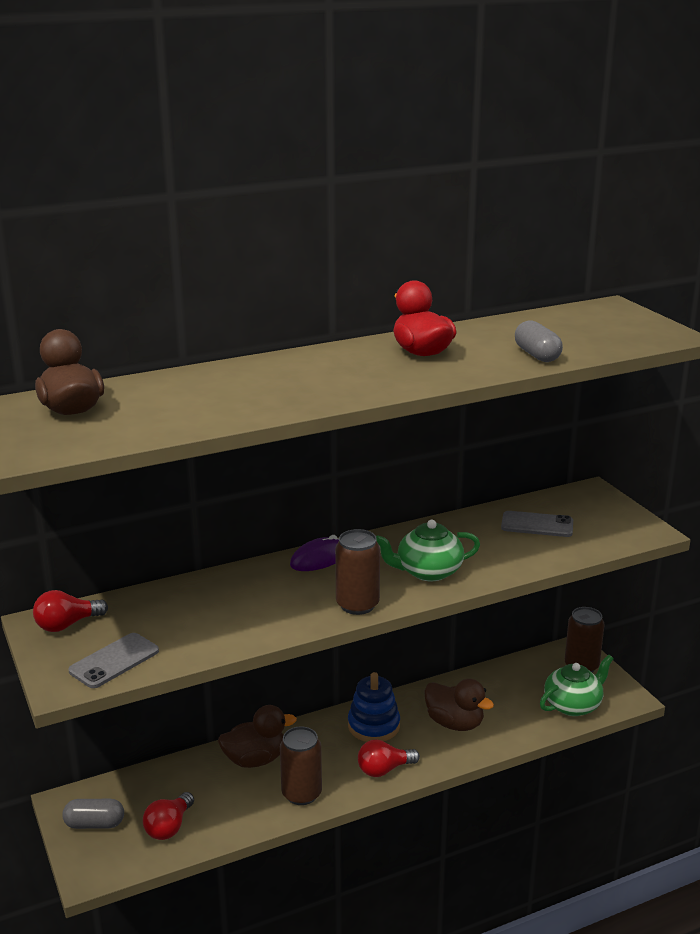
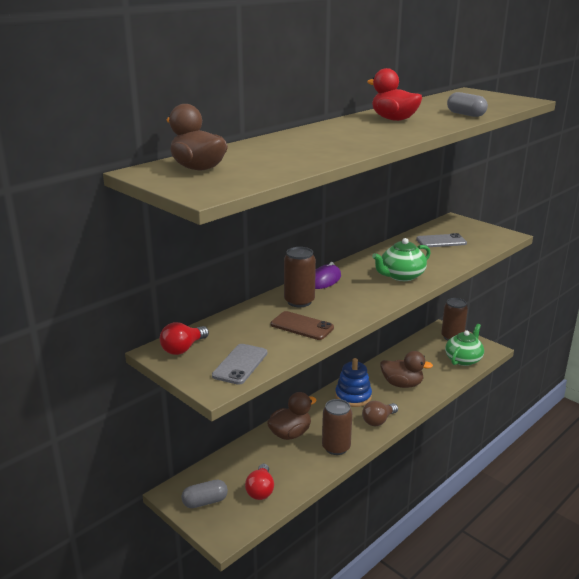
camera: 20 degrees left, 0 degrees up
brown can [335,529,380,615] -> brown can moved to [284,247,316,307]
red light bulb [358,739,420,777] -> brown light bulb [362,401,398,426]
none -> brown phone [271,311,334,340]

